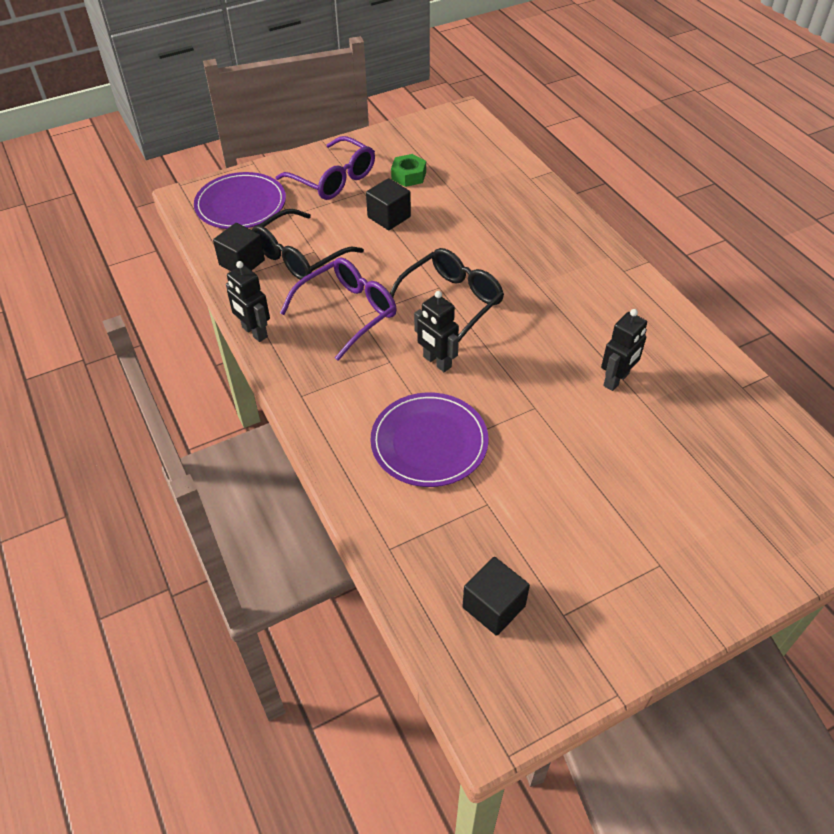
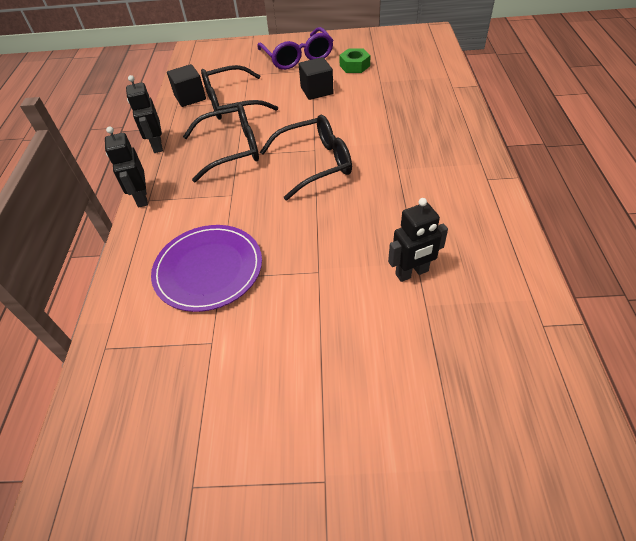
camera: 30 degrees right, 0 degrees up
purple plate [194,172,286,229] -> none
purple glasses [280,257,397,361] -> black glasses [183,103,259,182]
black robot [414,291,459,372] -> black robot moved to [105,126,148,208]
black cube [463,557,530,636] -> none

